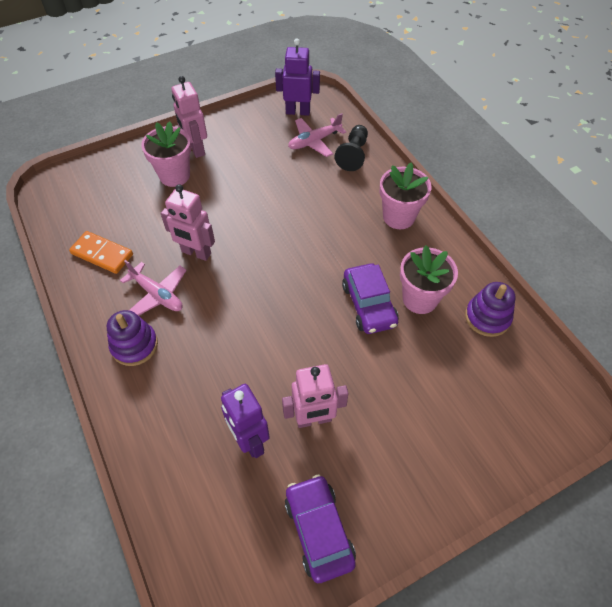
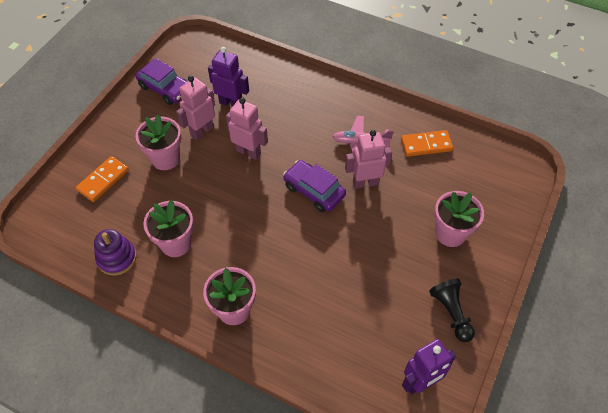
camera: 145 degrees right, 0 degrees up
purple stacking toy [107,310,158,366] -> none
pink robot [171,76,207,158] -> pink robot moved to [226,98,268,160]
pink plane [288,113,346,157] -> none
black pawn [334,125,368,171] -> black pawn moved to [429,278,475,342]
purple car [342,263,398,334] -> purple car moved to [283,160,346,213]
none -> orange domino [76,156,129,202]
none -> pink flower pot [136,114,181,170]

